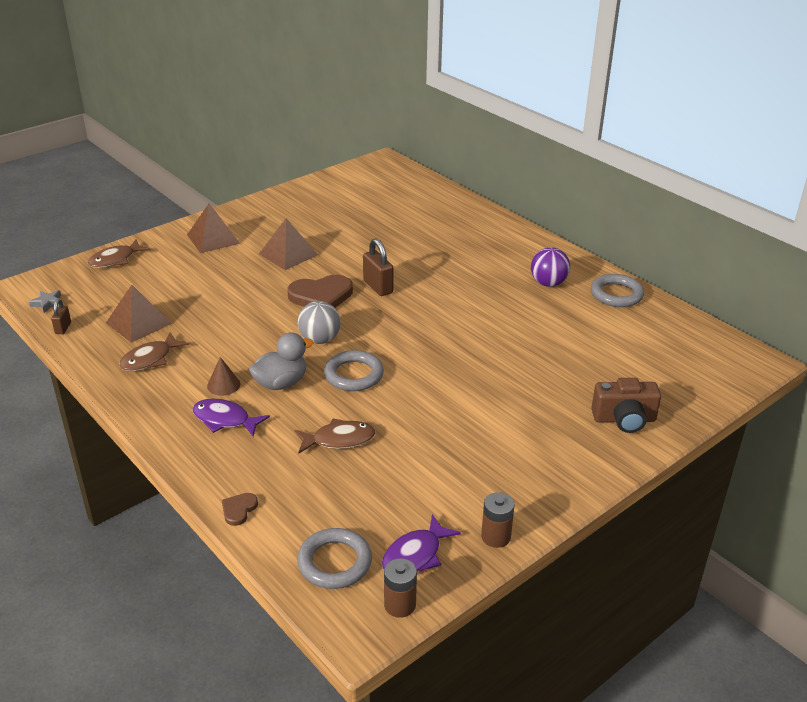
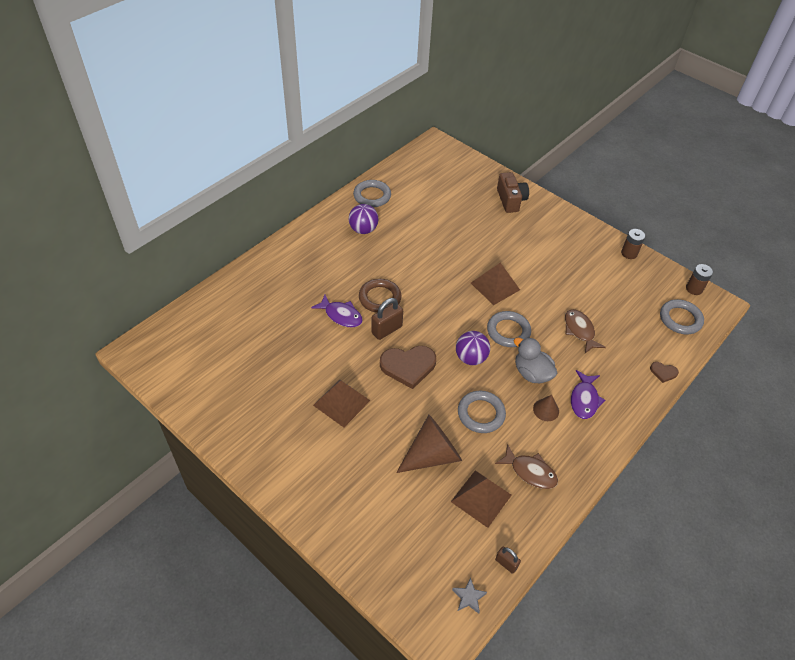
camera: 100 degrees left, 15 degrees up
brown padlock [51,299,71,334] -> brown padlock turned 45 degrees clockwise [495,547,521,574]
brown fish [88,240,151,268] -> none
brown pyramid [187,203,240,253] -> brown pyramid moved to [471,262,520,305]
brown heart [288,275,353,308] -> brown heart turned 105 degrees clockwise [380,346,436,389]
grey ball [298,301,341,344] -> purple ball [456,331,490,365]
purple fish [382,514,461,572] -> purple fish moved to [311,295,363,327]
none -> brown ring [359,279,402,313]
none -> brown cone [396,415,462,473]
none -> grey ring [458,391,506,433]

